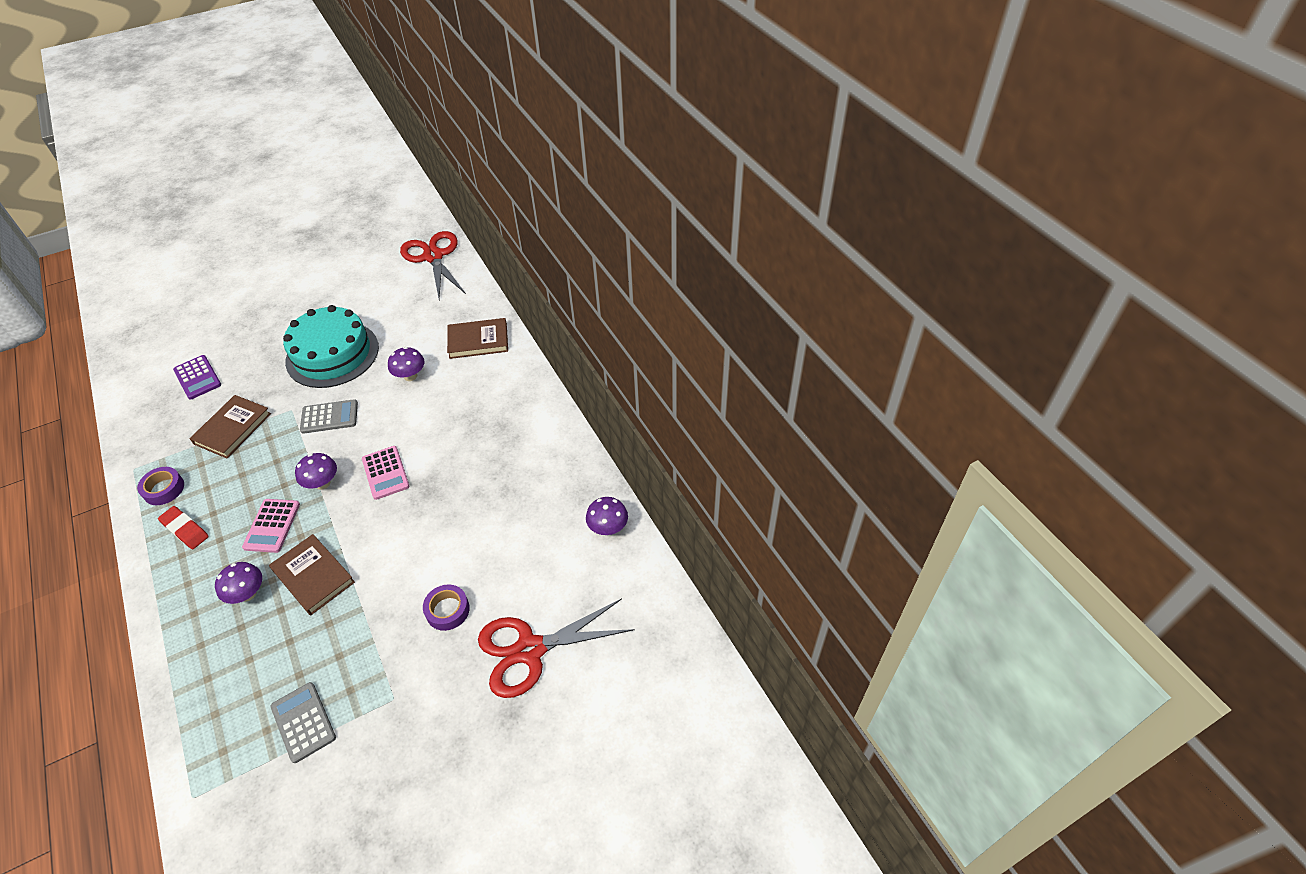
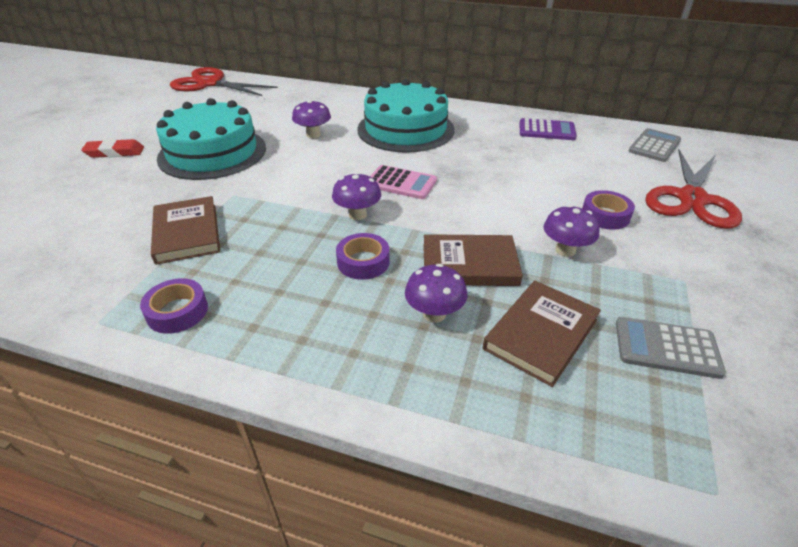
camera: 45 degrees left, 10 degrees down
red eraser [158,506,209,549] -> red eraser moved to [81,139,144,158]
purple calculator [173,355,221,400] -> purple calculator moved to [520,118,577,140]
pink calculator [242,499,300,553] -> purple tape [336,233,390,280]
grey calculator [300,399,358,434] -> grey calculator moved to [629,128,681,162]
brown book [447,318,508,359] -> brown book moved to [483,280,601,387]
purple mushroom [586,497,628,535] -> purple mushroom moved to [544,205,599,257]
none -> turquoise cake [357,79,455,153]

